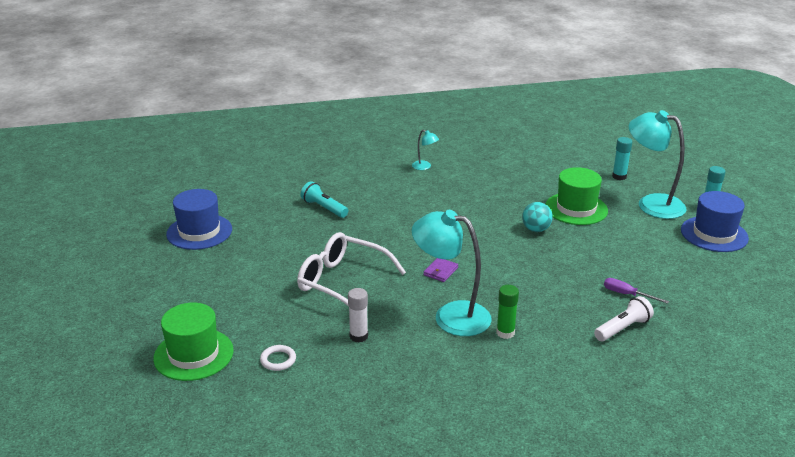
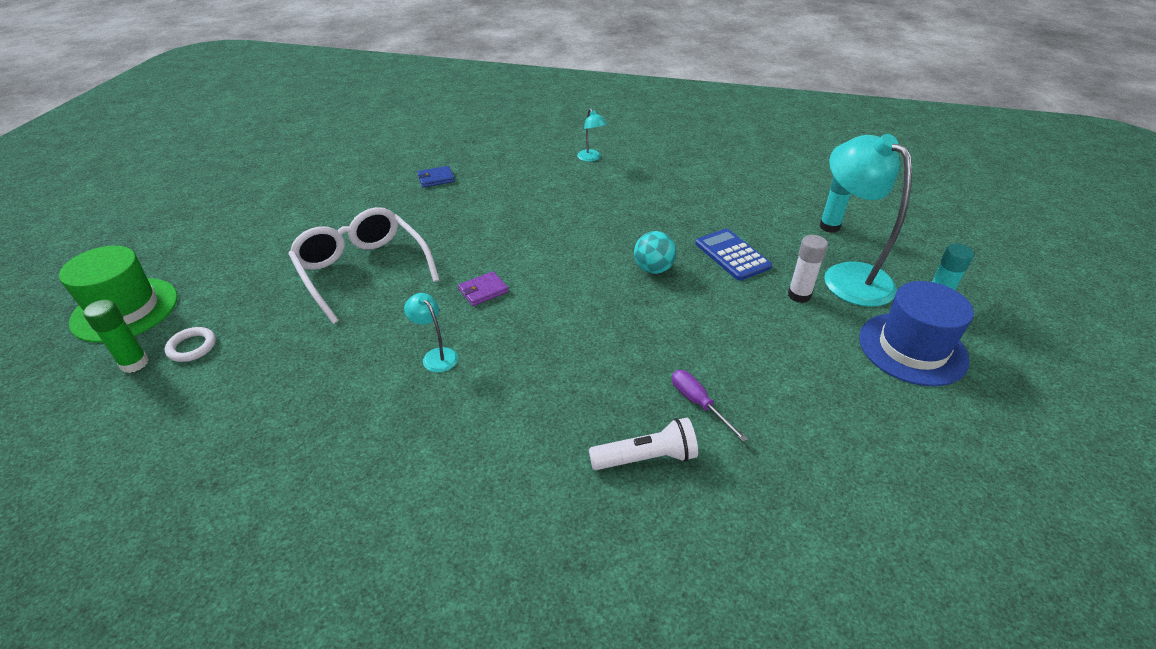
camera: 25 degrees right, 10 degrees up
blue hat [166,189,232,250] -> none
turquoise flashlight [300,181,348,218] -> blue wallet [417,166,455,188]
white glue stick [348,288,368,342] -> white glue stick moved to [788,235,828,303]
turquoise lamp [412,210,492,336] -> turquoise lamp [404,293,458,372], size x0.44
green glue stick [496,285,519,339] -> green glue stick moved to [83,299,149,373]
green hat [545,167,608,225] -> blue calculator [695,229,772,281]

